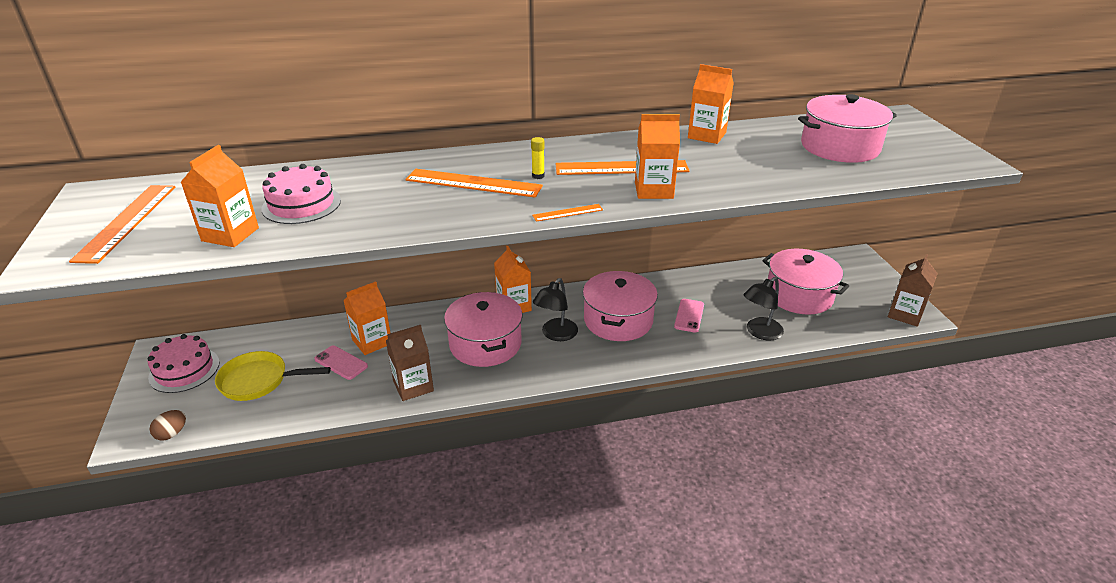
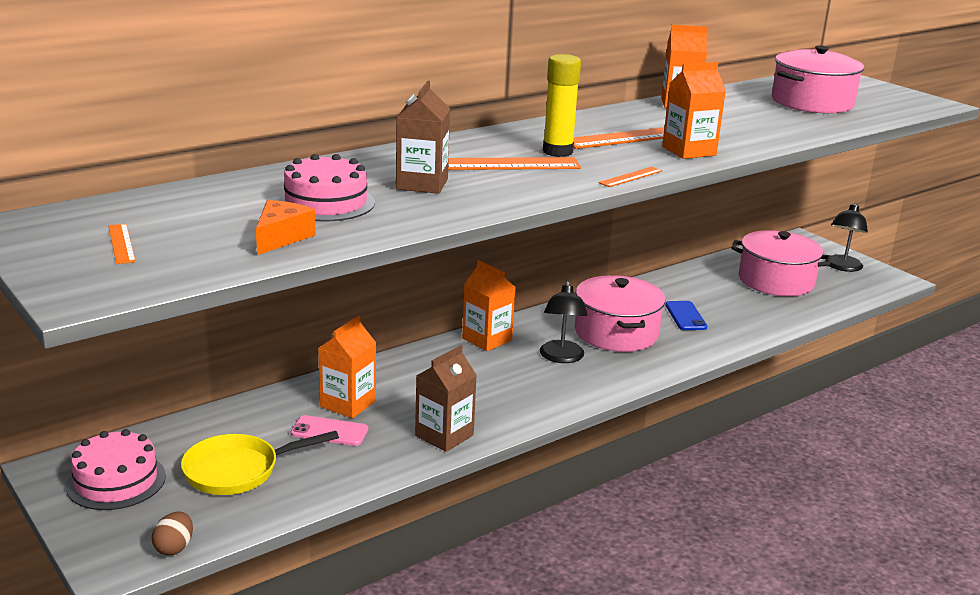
camera: 25 degrees left, 10 degrees down
orange ruler [69,185,175,264] -> orange ruler [108,224,136,264], size x0.48
orange carton [181,145,259,247] -> orange cheese [256,200,316,255]
pink pot [444,292,522,367] -> none
yellow glue stick [531,137,545,179] -> yellow glue stick [543,54,581,157], size x2.05
pink phone [674,299,704,333] -> blue phone [665,301,707,330]
black lamp [743,277,784,340] -> black lamp moved to [825,203,868,272]
brown carton [888,254,938,327] -> brown carton moved to [396,81,450,194]

